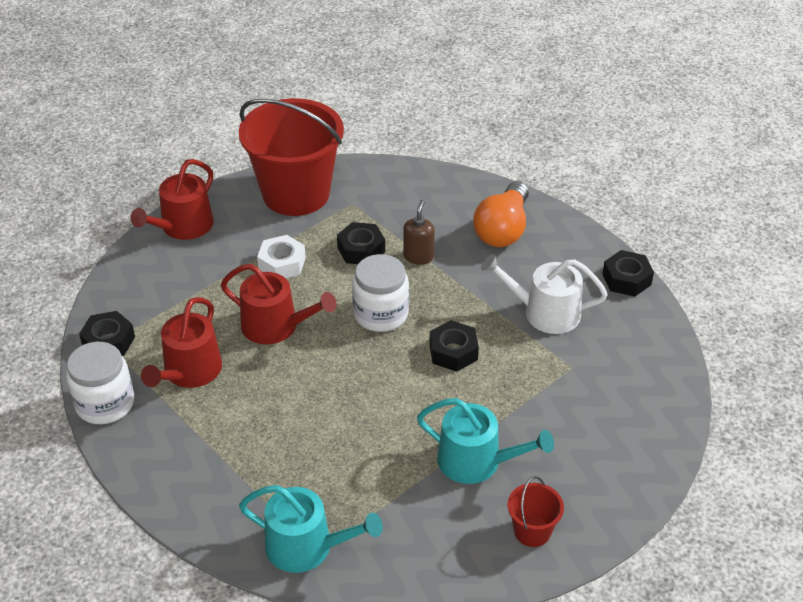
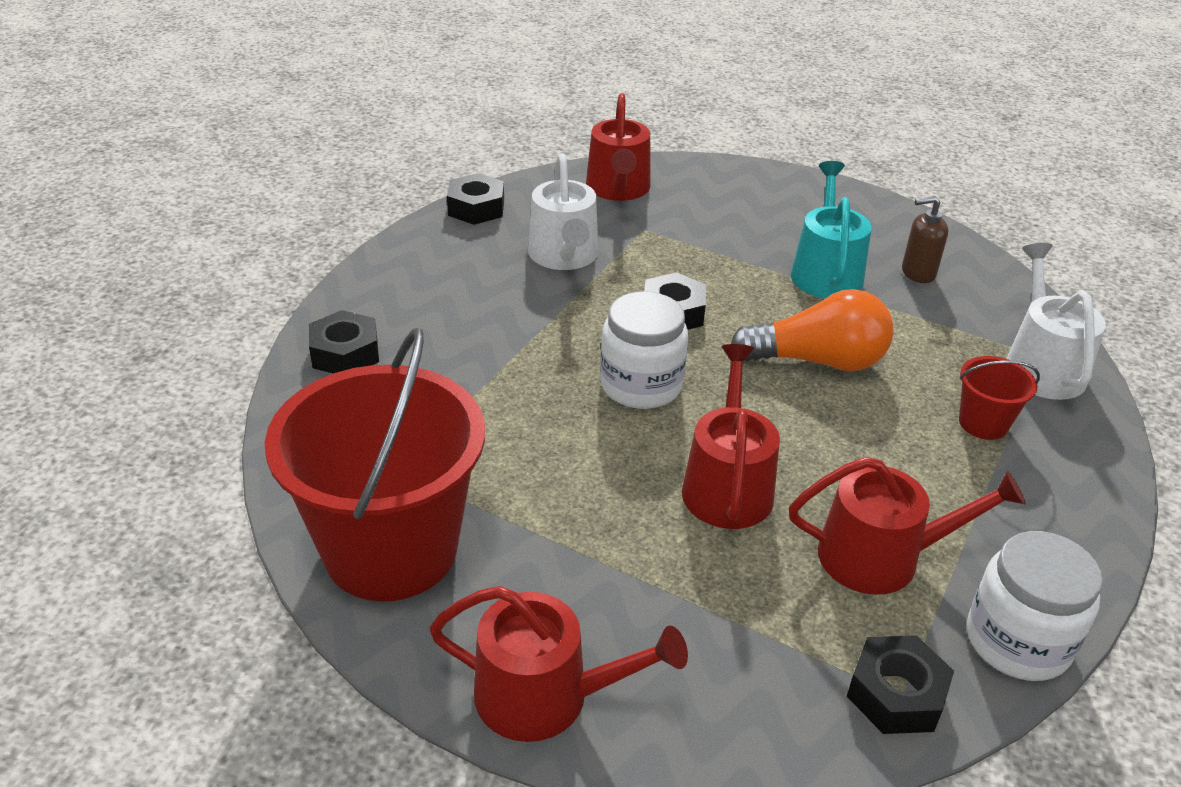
camera: 110 degrees left, 5 degrees down
turquoise watering can [239,485,383,573] -> white watering can [1006,243,1106,400]
white nut [257,235,306,278] -> none
black nut [337,222,385,264] -> black nut moved to [309,310,379,373]
brown soap dispenser [403,200,435,265] -> brown soap dispenser moved to [902,196,948,283]
orange light bulb [473,181,529,247] -> orange light bulb moved to [731,289,894,371]
red bucket [508,476,564,547] -> red bucket moved to [959,356,1040,440]
none -> red watering can [586,93,651,201]

